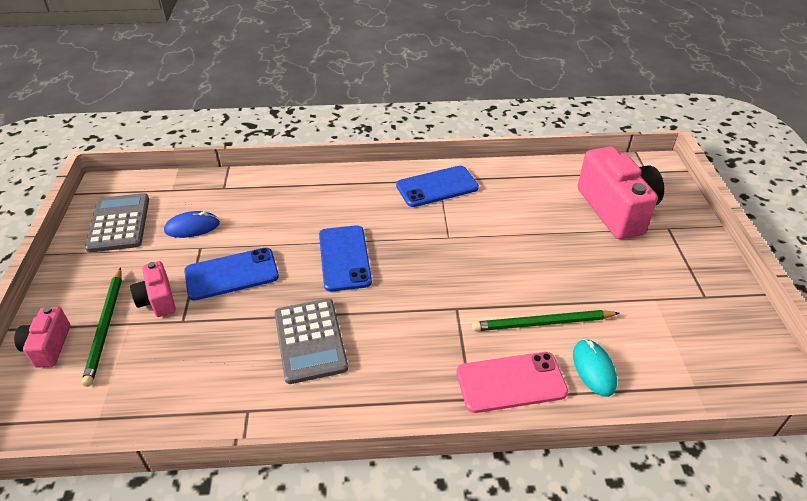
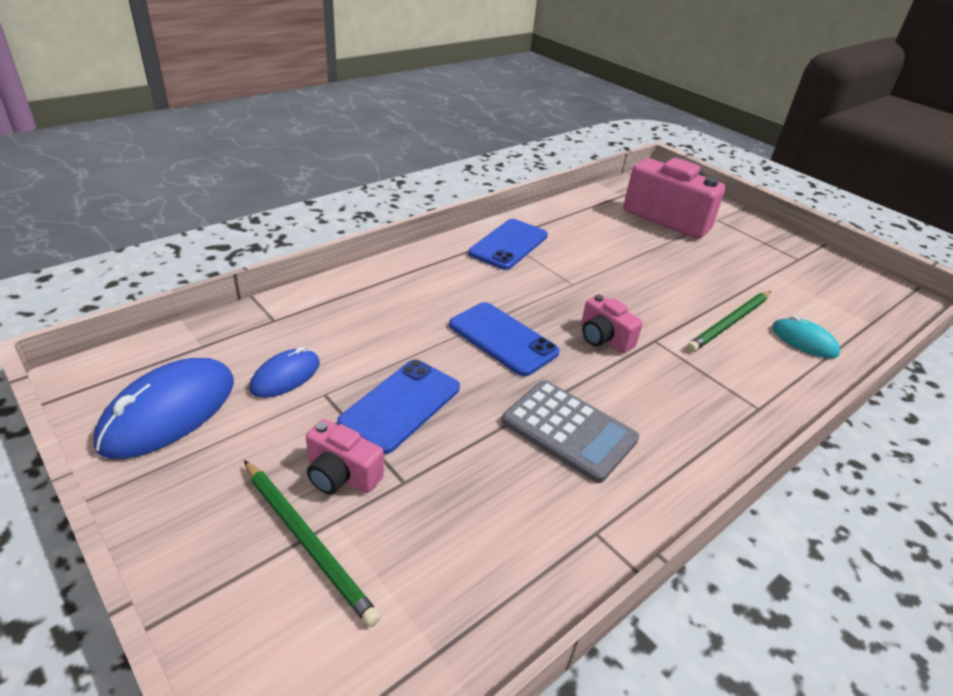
camera: 40 degrees left, 5 degrees down
pink camera [14,306,70,368] -> pink camera moved to [581,295,643,353]
grey calculator [85,193,149,253] -> blue mouse [94,358,234,459]
pink phone [457,352,568,413] -> none

